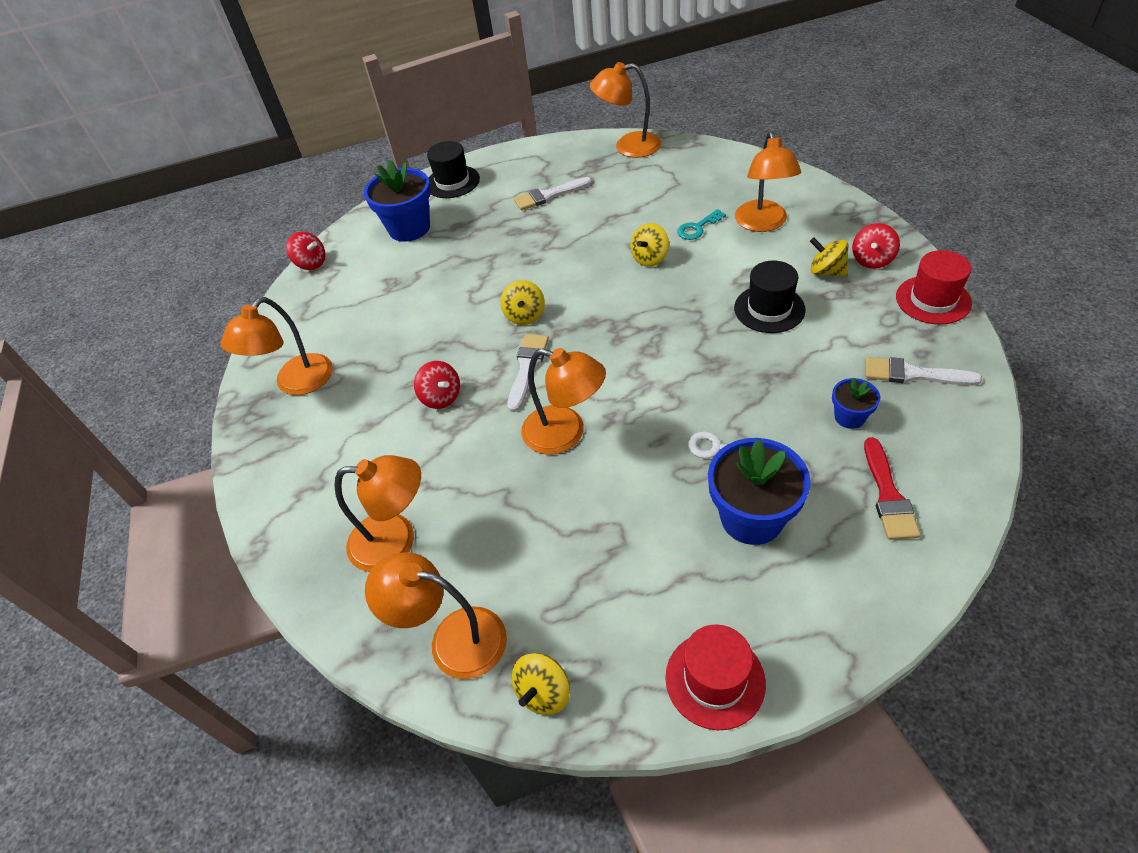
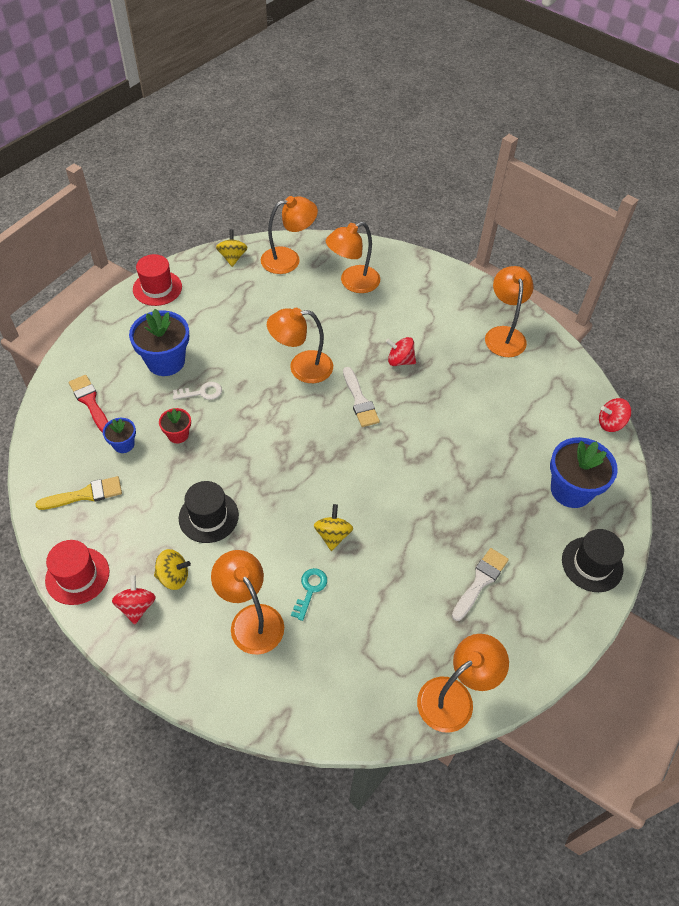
camera: 140 degrees right, 5 degrees up
yellow spinning top [501,280,545,325] -> none
white brush [866,357,982,386] -> yellow brush [35,476,122,510]
none -> red flower pot [159,408,191,443]

